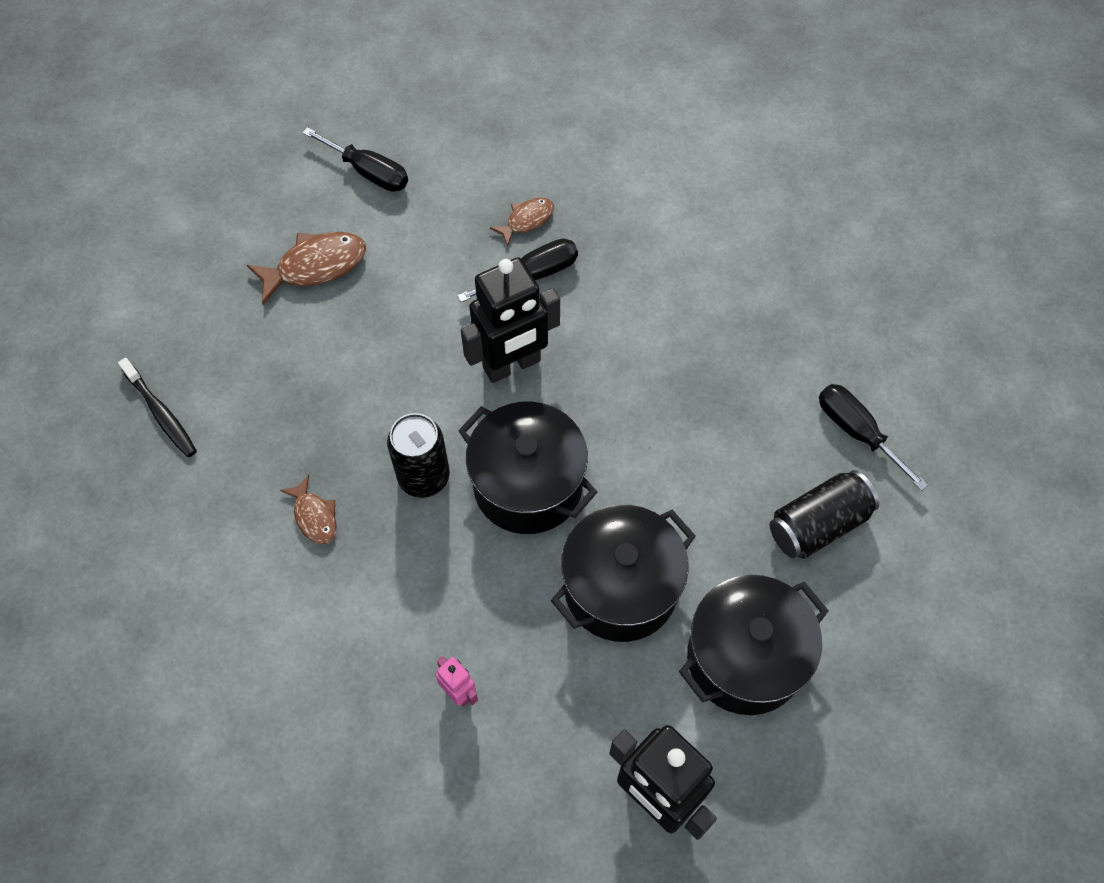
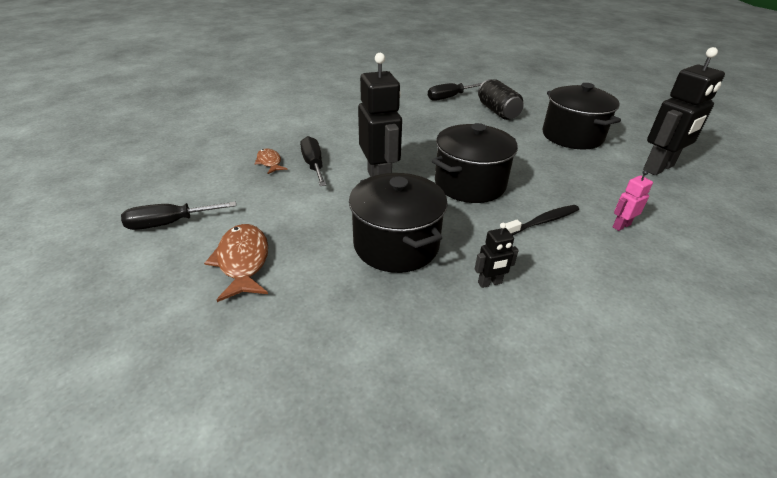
camera: 80 degrees left, 25 degrees down
black toothbrush [118,358,197,457] -> black toothbrush moved to [505,205,579,236]
brown fish [280,475,337,544] -> black robot [475,223,519,288]
black screwdriver [302,127,408,192] -> black screwdriver turned 150 degrees counterclockwise [121,202,236,230]
black can [387,413,450,498] -> none
black pot [551,505,696,642] -> black pot moved to [349,173,448,273]

